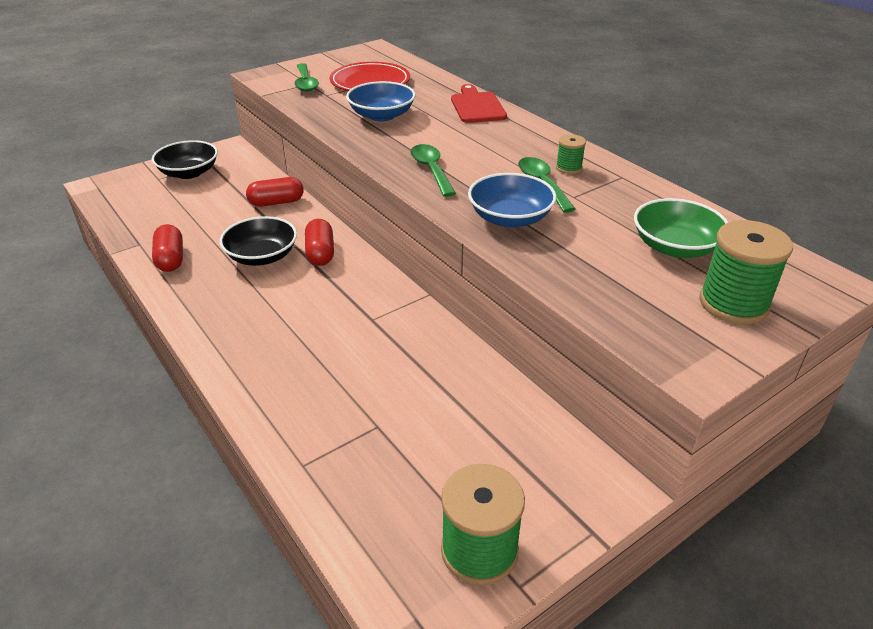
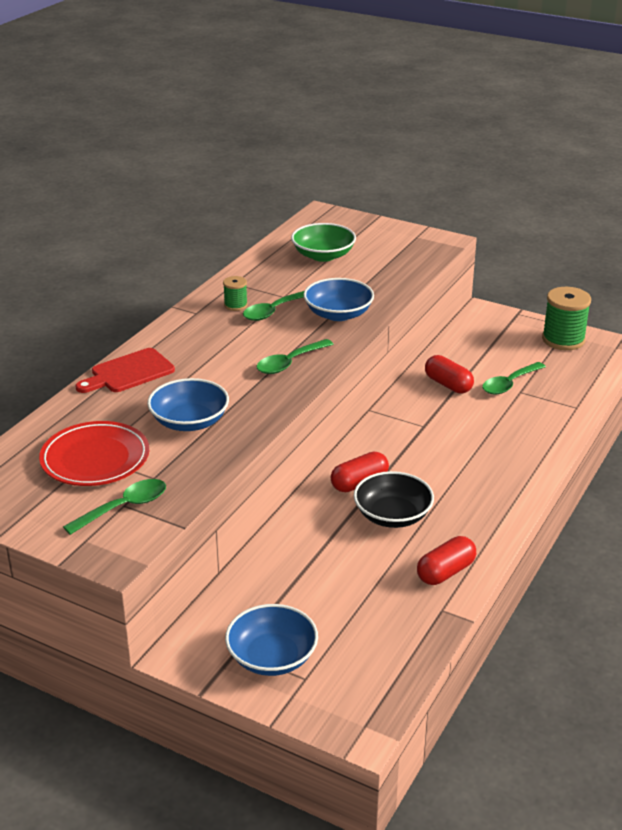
camera: 115 degrees left, 5 degrees down
black bowl [152,140,218,179] -> blue bowl [225,604,318,676]
red capsule [246,177,304,207] -> red capsule moved to [425,355,474,394]
green spool [700,220,793,324] -> none
none -> green spoon [482,362,546,395]

